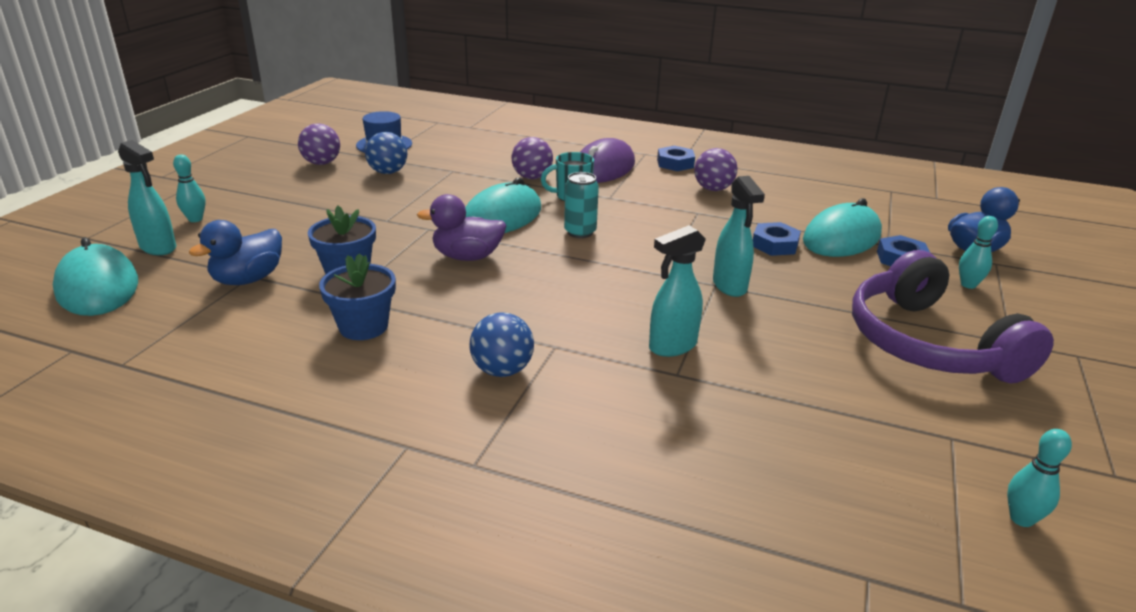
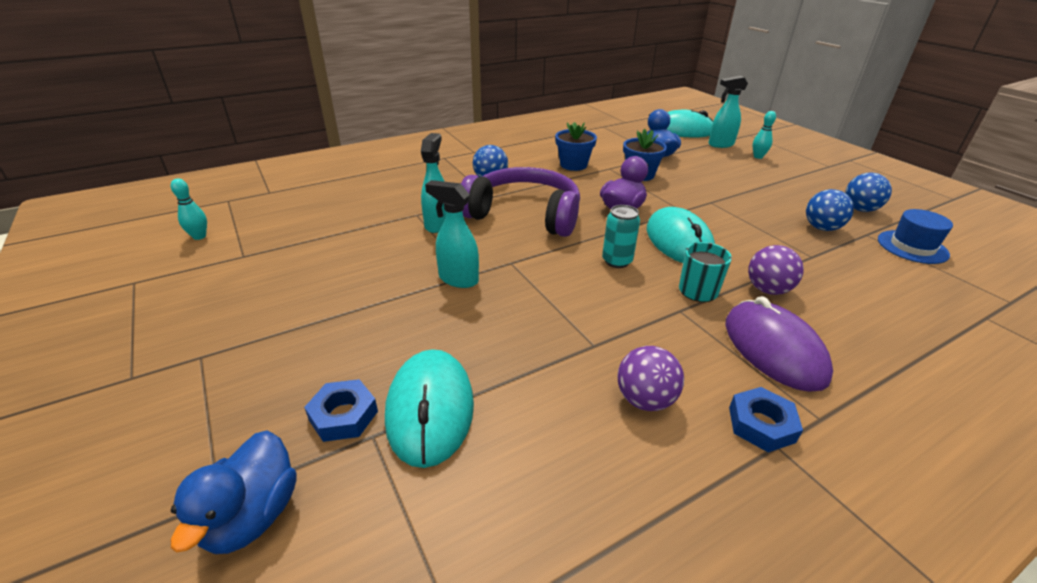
camera: 130 degrees right, 5 degrees up
purple ball [298,123,340,165] -> blue ball [845,173,892,212]
blue nut [753,222,801,256] -> none
purple headphones [852,250,1054,383] -> purple headphones moved to [461,167,580,237]
turquoise bowling pin [959,216,998,289] -> none

